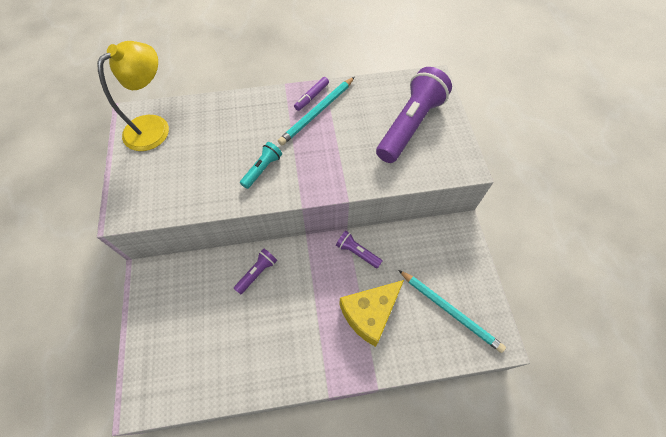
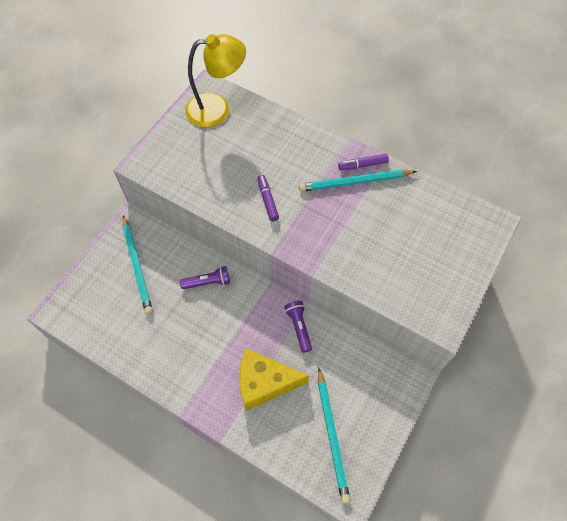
camera: 40 degrees right, 0 degrees up
turquoise flashlight [240,142,282,189] -> purple marker [257,175,279,221]
purple flashlight [376,67,452,163] -> none
none -> turquoise pencil [123,215,153,314]

